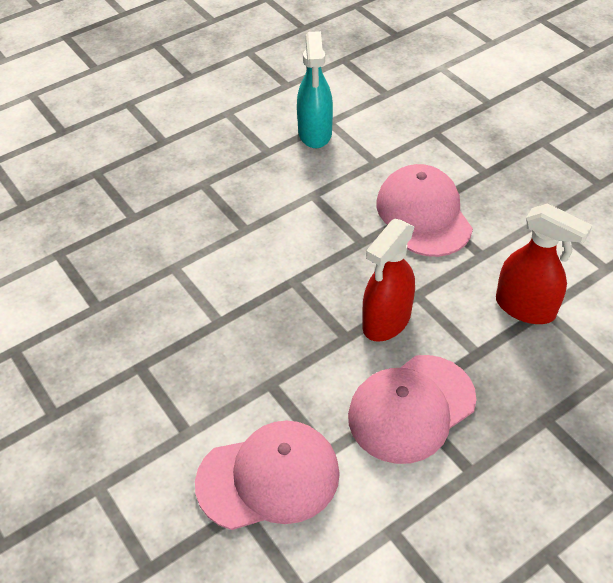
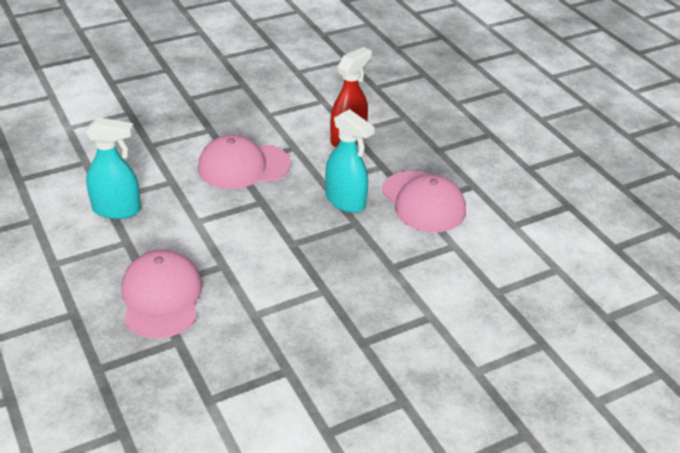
camera: 85 degrees left, 10 degrees down
pink cap [195,420,340,530] -> pink cap moved to [121,249,203,339]
red spray bottle [362,219,415,342] -> turquoise spray bottle [325,109,375,213]

